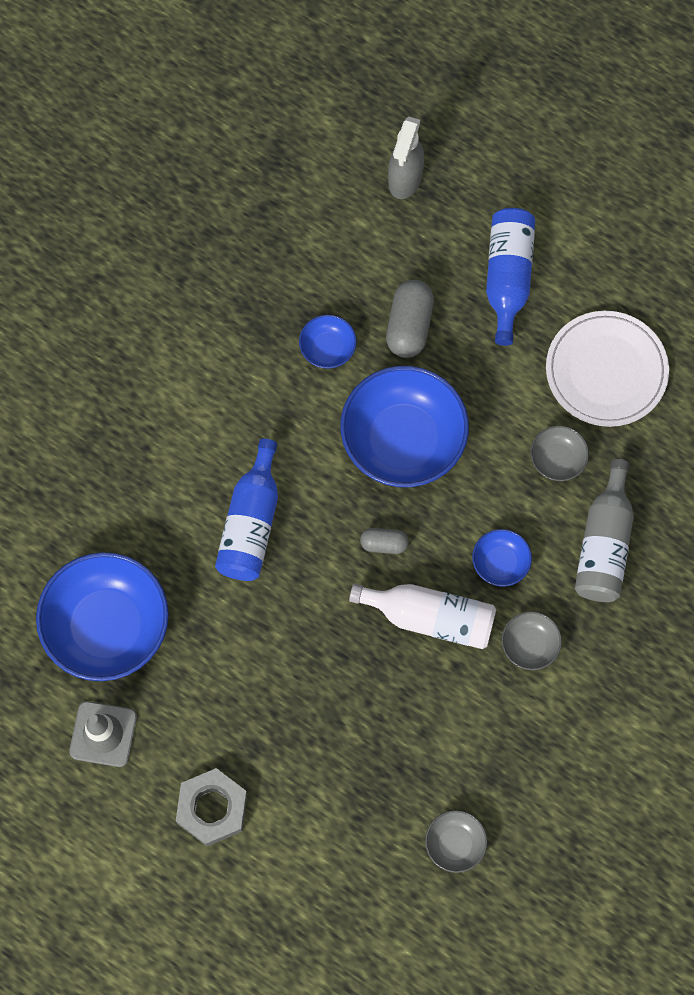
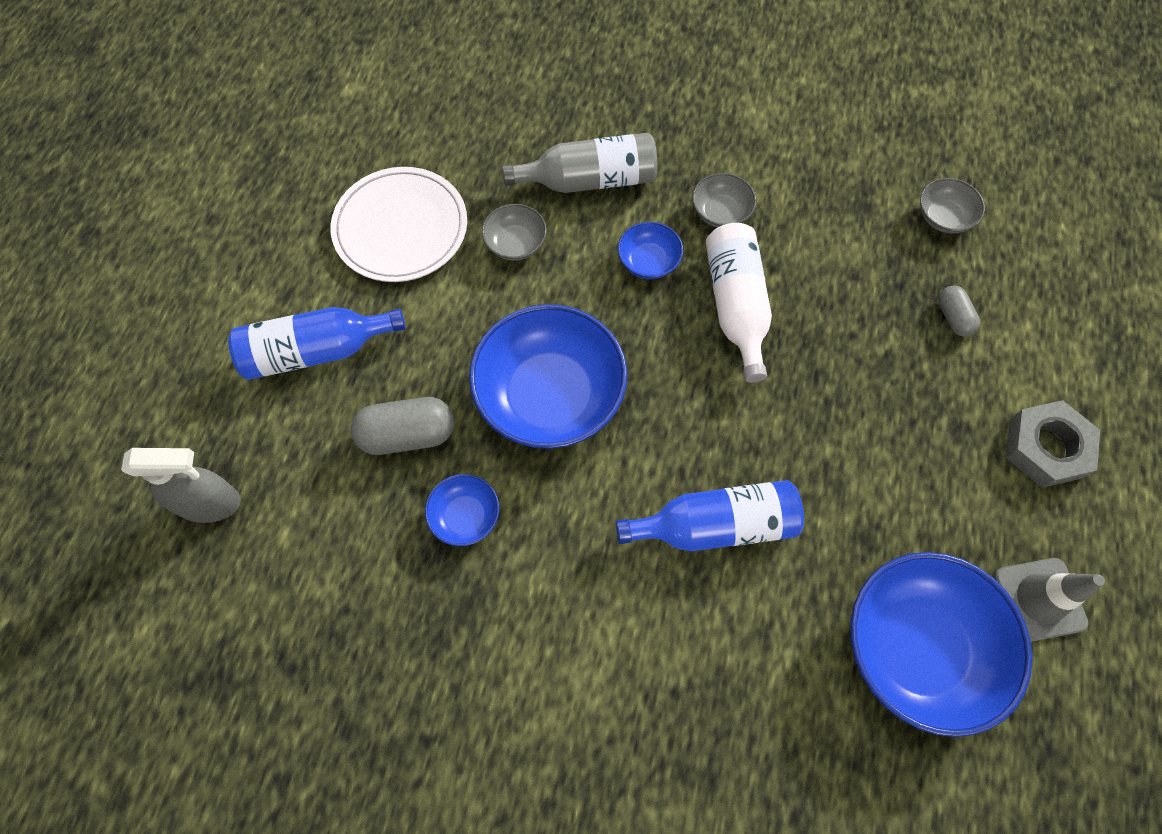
camera: 110 degrees left, 5 degrees down
grey capsule [360,528,409,554] -> grey capsule moved to [938,285,980,336]

